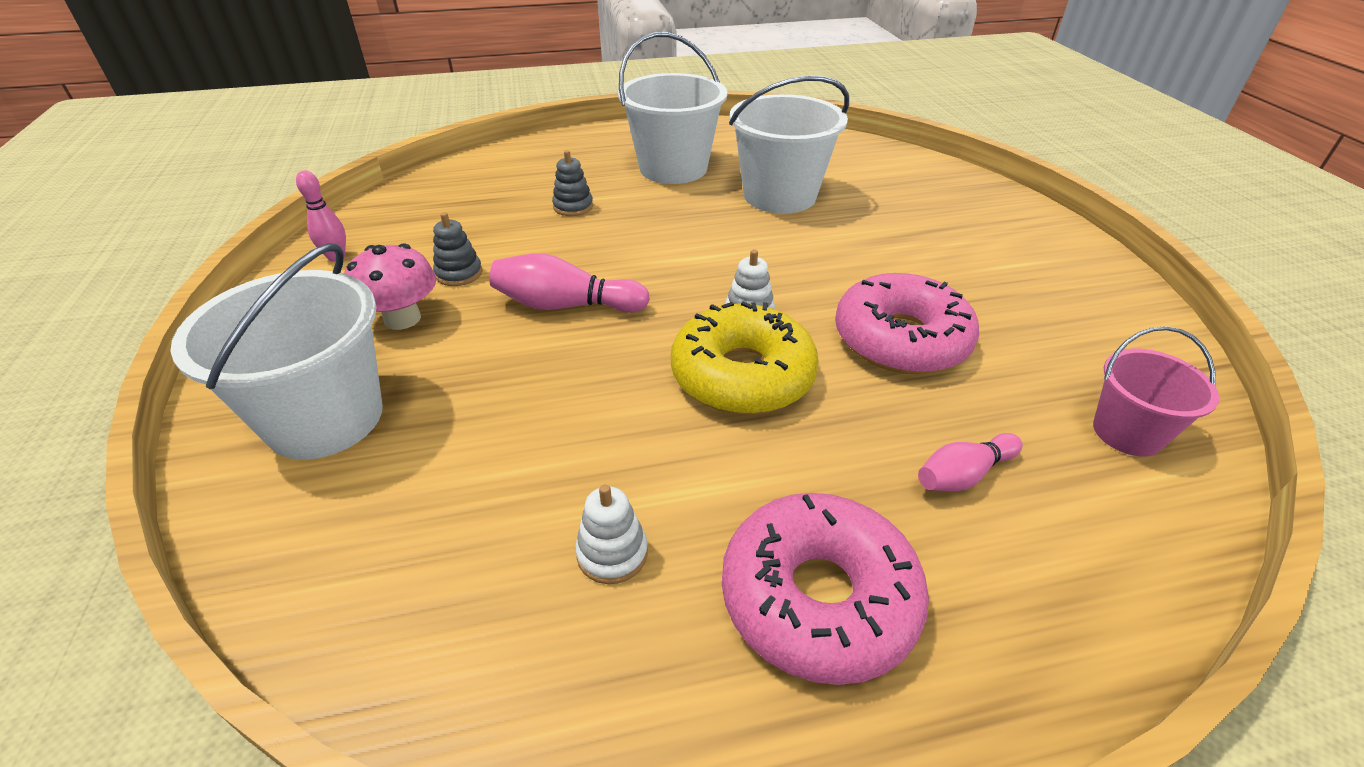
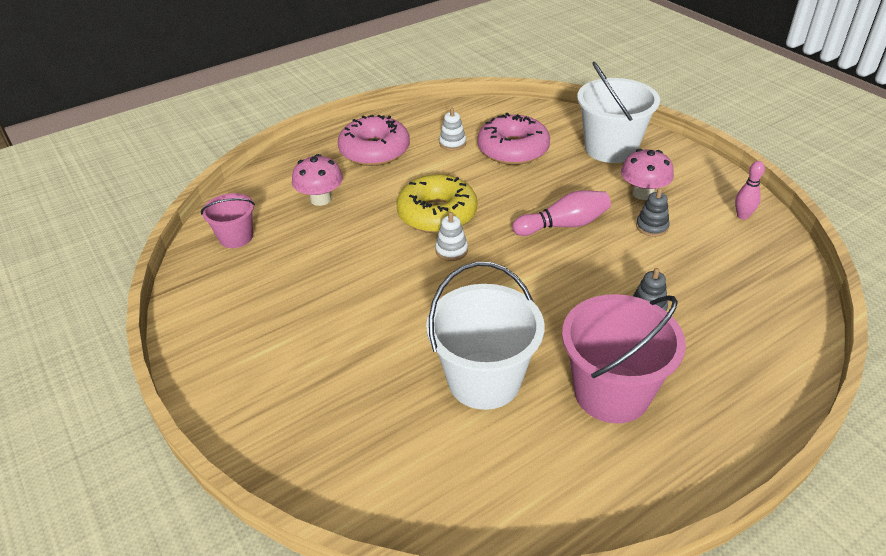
camera: 160 degrees right, 0 degrees up
white bucket [618,32,727,184] -> pink bucket [562,294,686,423]
pink donut [835,273,979,374] -> pink donut moved to [477,113,550,165]
pink bowling pin [918,433,1022,491] -> pink mushroom [292,154,343,206]

